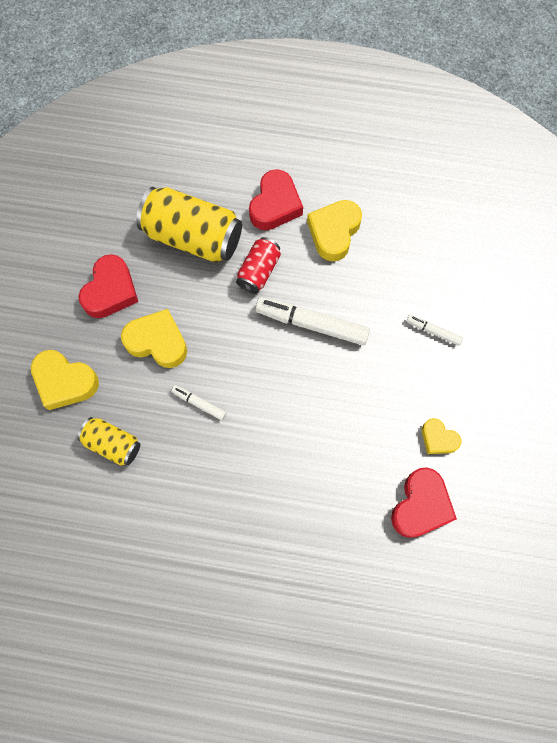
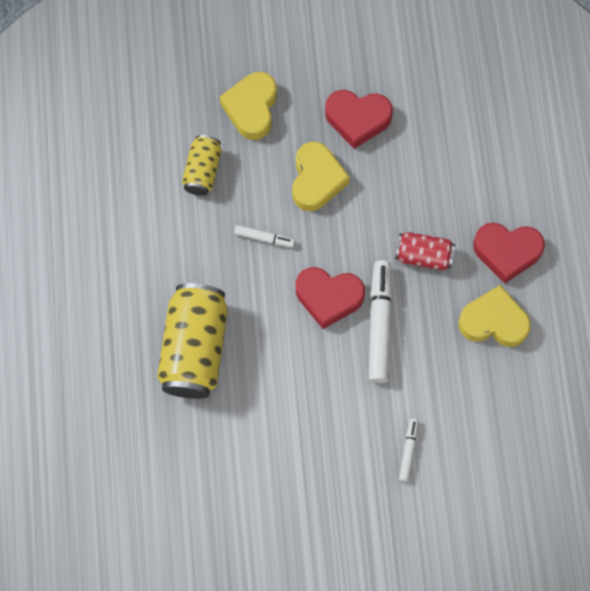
camera: 75 degrees right, 0 degrees up
yellow can [136,187,242,263] -> yellow can moved to [157,283,228,399]
white marker [171,385,226,420] -> white marker turned 90 degrees clockwise [234,225,295,247]
red heart [391,467,457,538] -> red heart moved to [296,267,365,329]
yellow heart [422,418,461,454] -> none

